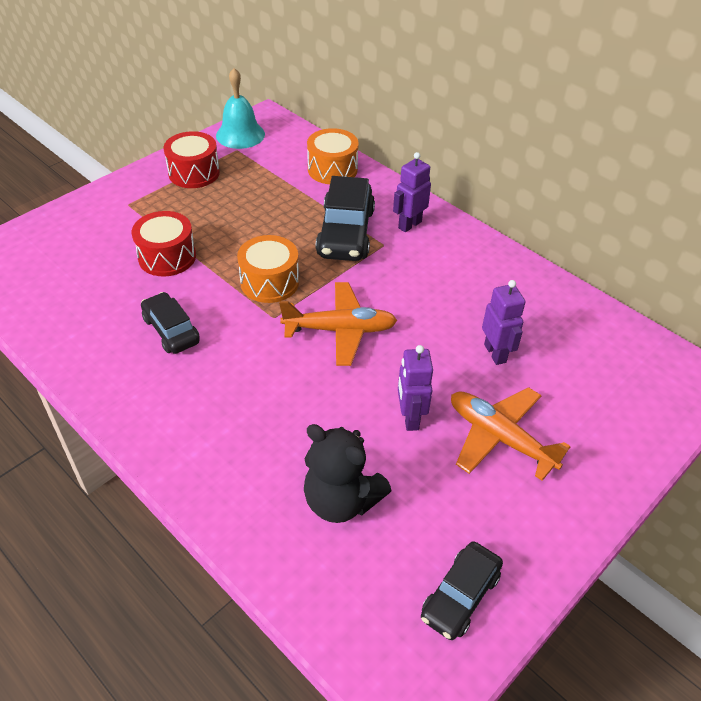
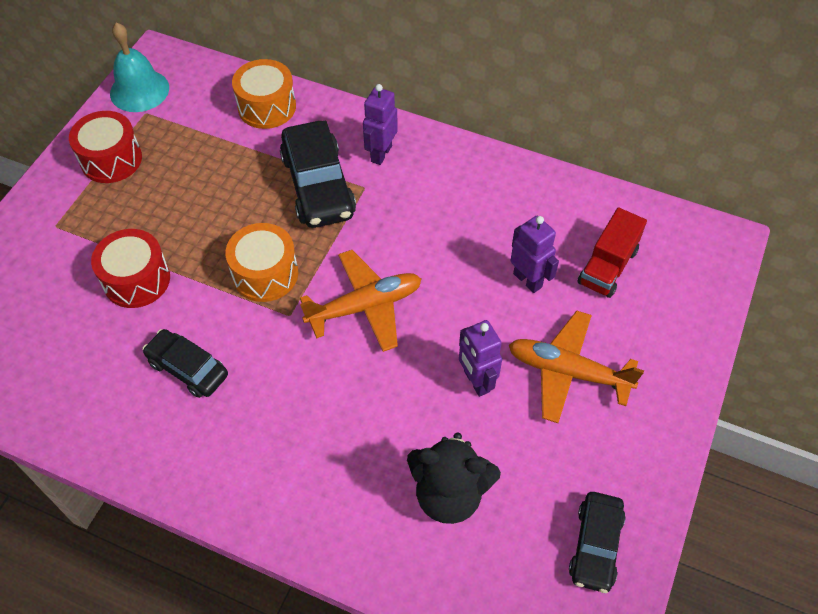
camera: 20 degrees left, 10 degrees up
none -> red truck [577,207,647,298]

